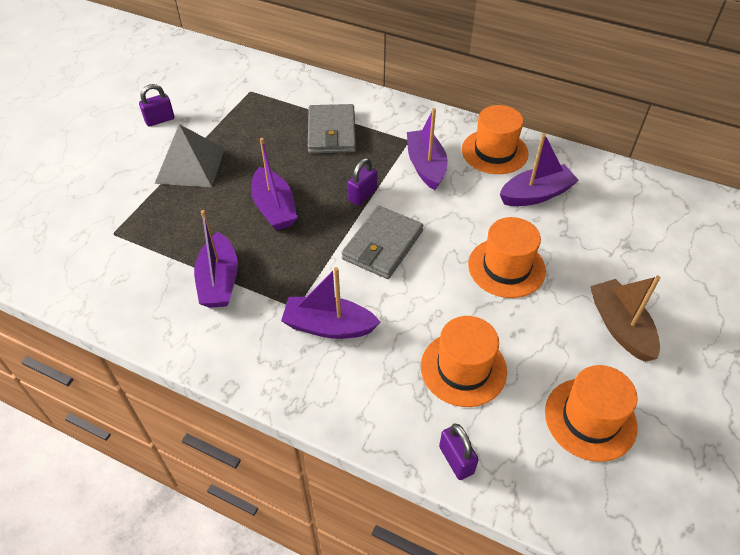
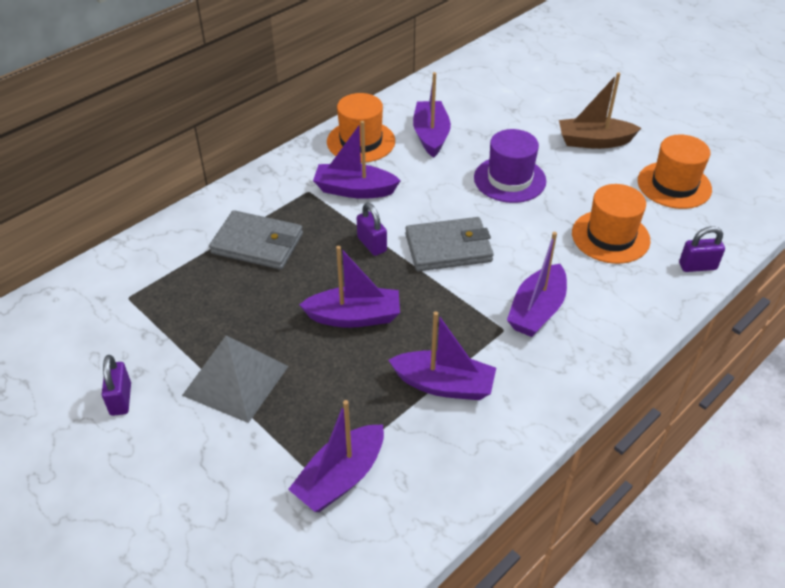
camera: 70 degrees left, 5 degrees down
grey wallet [341,206,423,279] -> grey wallet turned 60 degrees counterclockwise [405,217,494,271]
orange hat [468,217,546,298] -> purple hat [474,129,546,203]
none -> purple boat [288,400,384,512]

